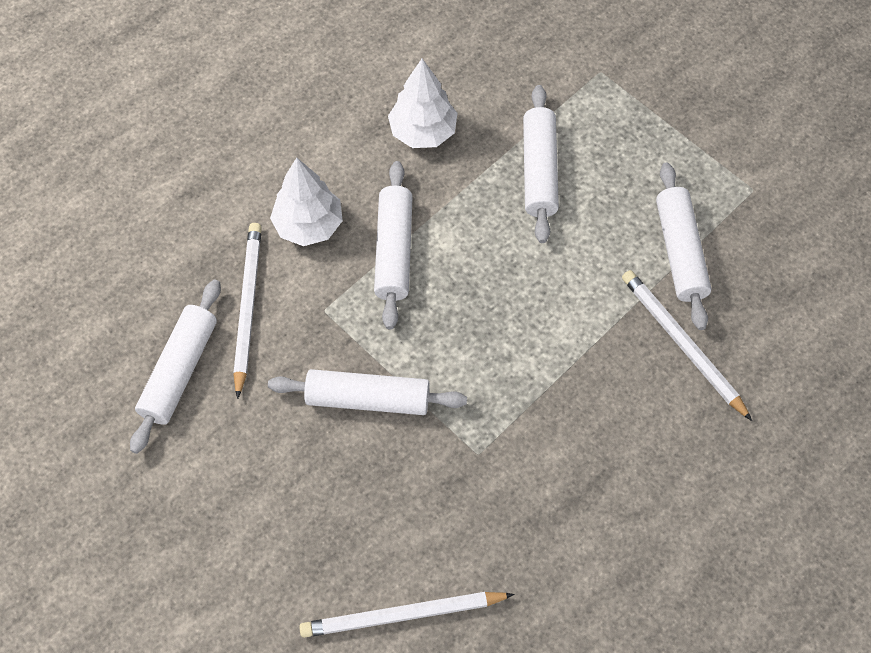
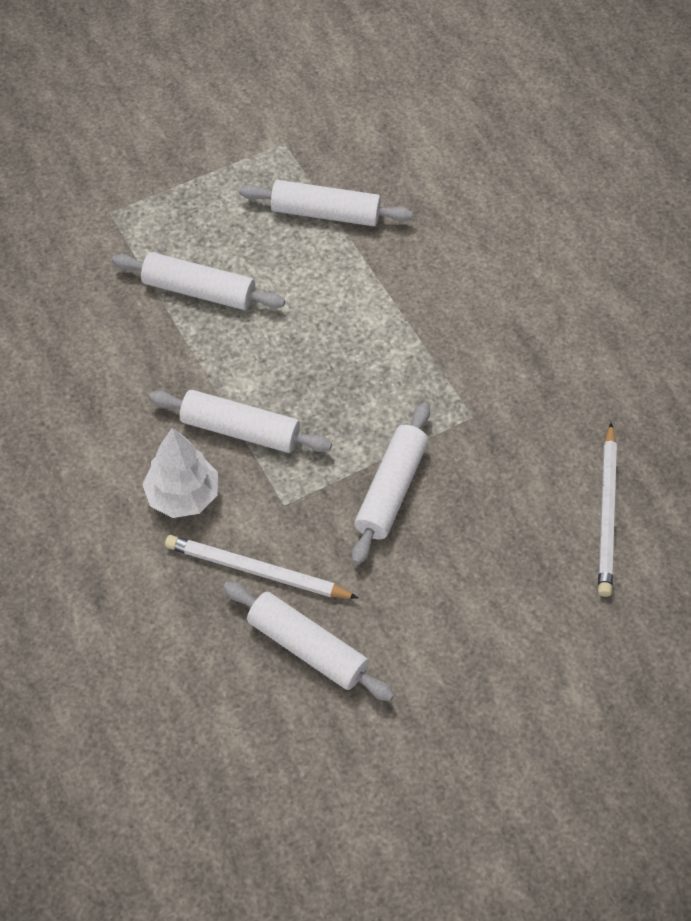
camera: 75 degrees left, 5 degrees down
white tree [388,59,458,148] -> none
white pencil [622,270,752,421] -> none

